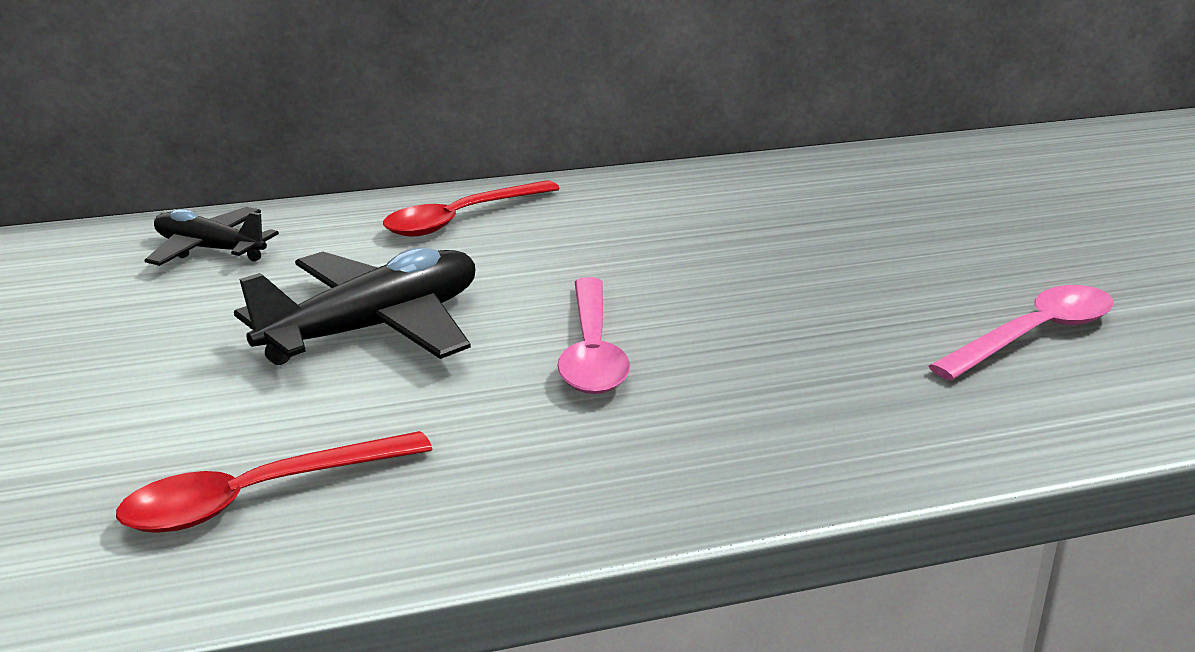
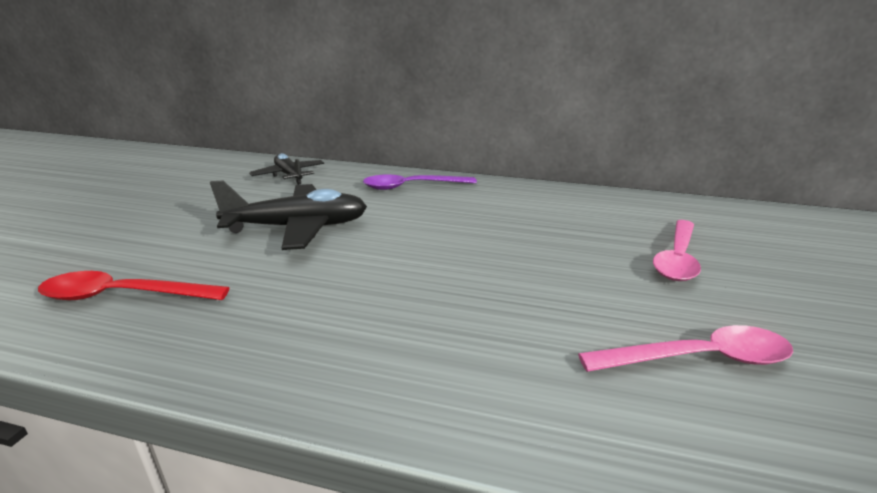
camera: 30 degrees right, 0 degrees up
red spoon [383,180,560,237] -> purple spoon [363,174,477,190]
pink spoon [557,277,630,394] -> pink spoon moved to [653,220,701,281]

